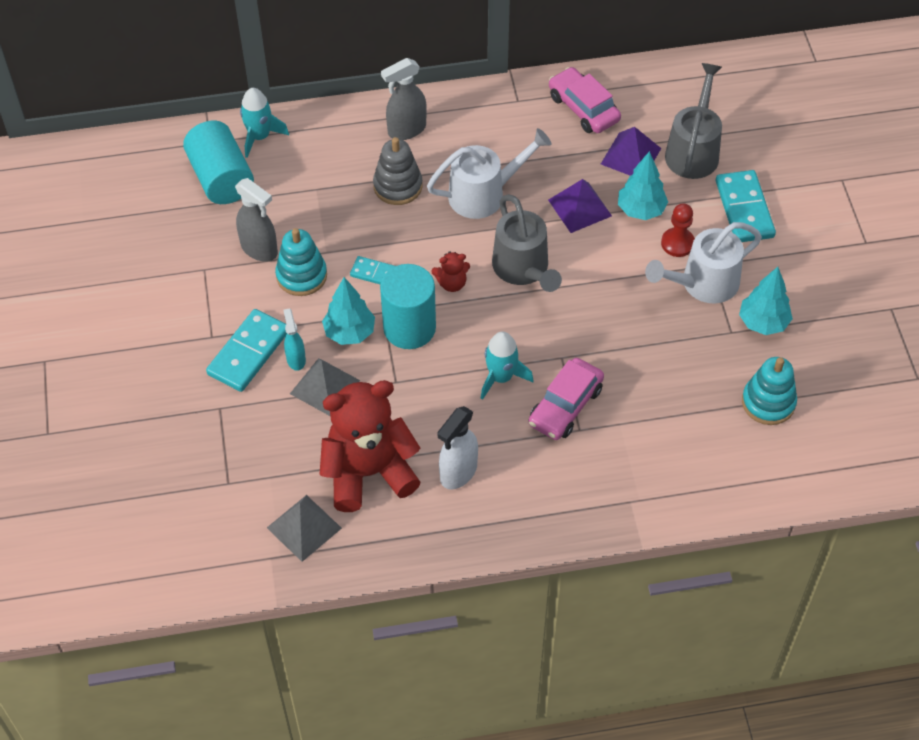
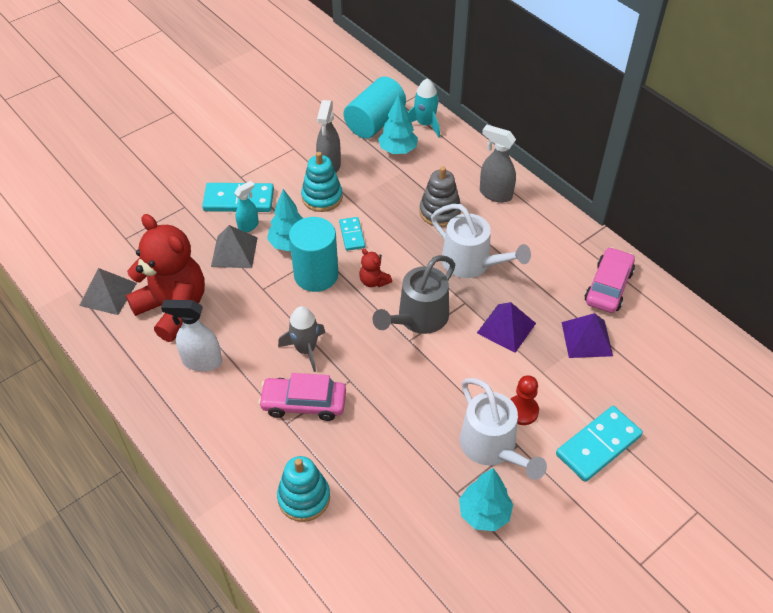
camera: 60 degrees right, 5 degrees down
turquoise rocket [481,332,533,400] -> grey rocket [278,306,326,372]
turquoise tree [618,151,668,220] -> turquoise tree moved to [378,94,418,154]
white watering can [645,222,762,303] -> white watering can turned 150 degrees counterclockwise [460,378,547,480]
grey watering can [665,63,722,179] -> none
turquoise stacking toy [742,357,797,425] -> turquoise stacking toy moved to [277,456,330,522]

